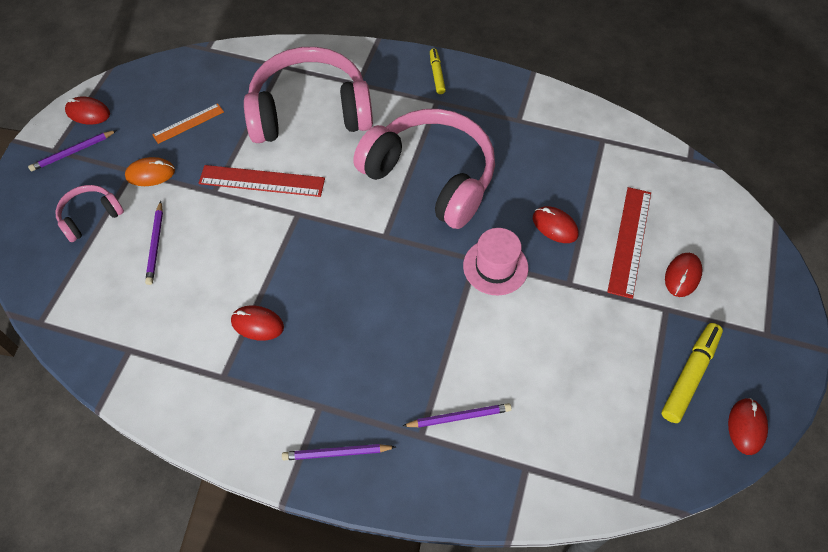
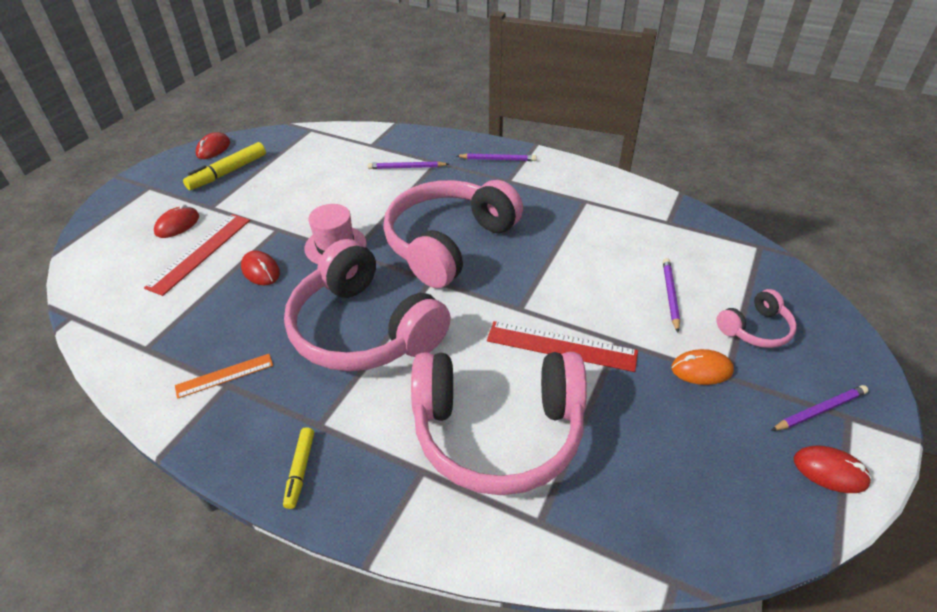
camera: 170 degrees left, 15 degrees down
orange ruler [152,103,224,144] -> orange ruler moved to [175,354,273,399]
red mouse [231,305,284,341] -> none
none -> pink headphones [383,180,523,288]

